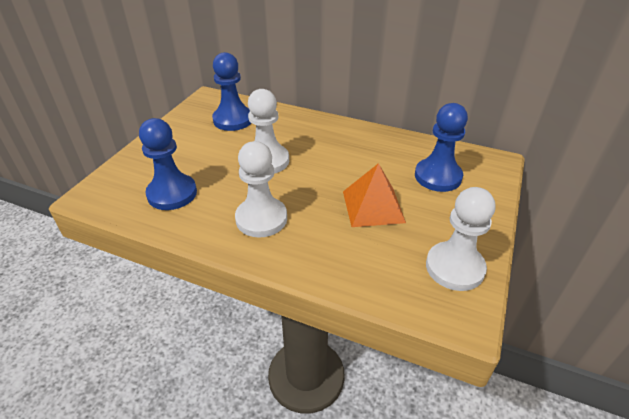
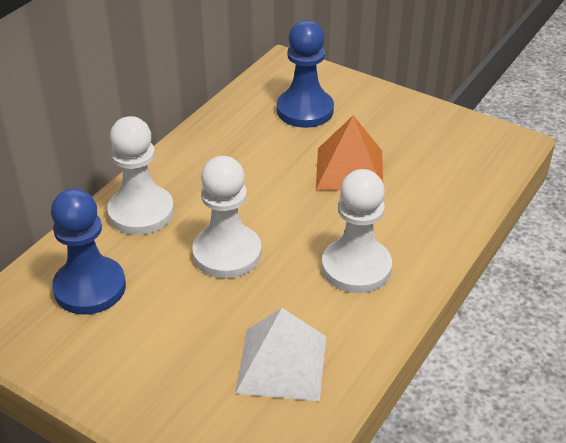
camera: 80 degrees left, 0 degrees up
blue pawn [139,118,197,210] -> white pyramid [235,308,326,401]
white pawn [426,187,495,291] -> white pawn moved to [107,116,174,235]

